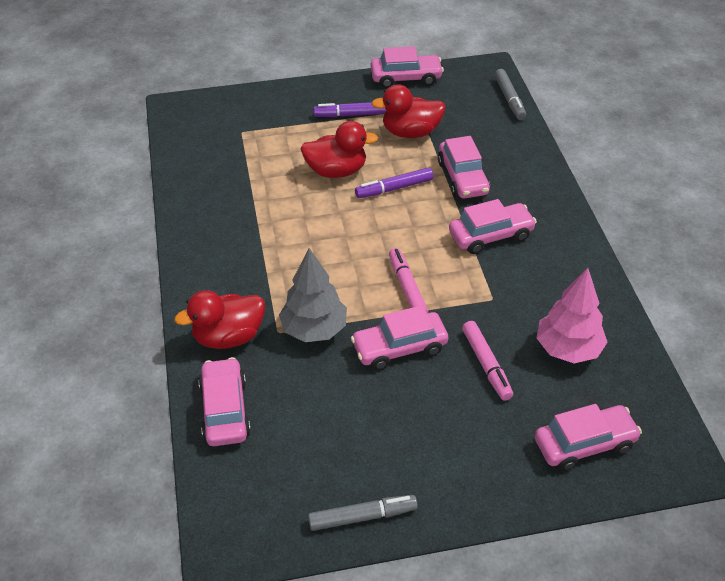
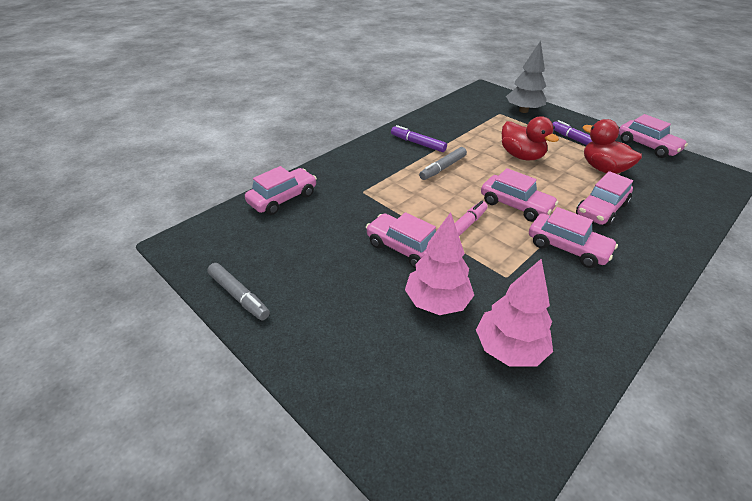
camera: 55 degrees right, 5 degrees down
red duck [174,290,265,349] -> none
grey tree [279,248,347,342] -> grey tree moved to [506,40,547,113]
purple marker [355,167,433,198] -> purple marker moved to [391,125,447,152]
pink marker [462,321,513,401] -> pink tree [405,212,474,315]
grey marker [494,69,526,120] -> grey marker moved to [419,147,467,180]
pink car [535,404,642,471] -> pink car moved to [481,168,558,222]

